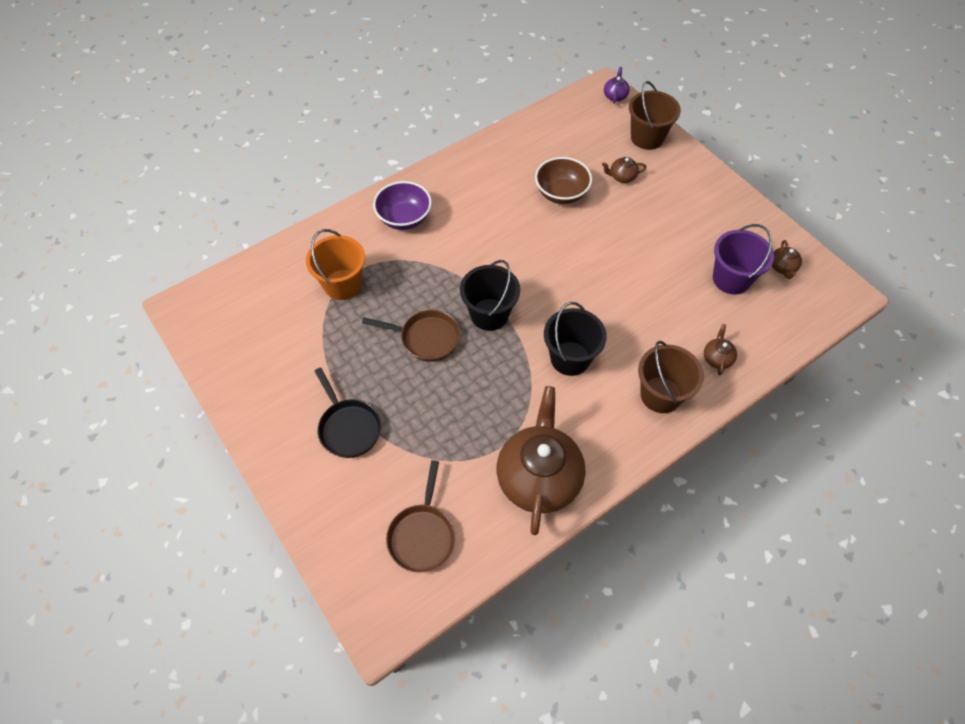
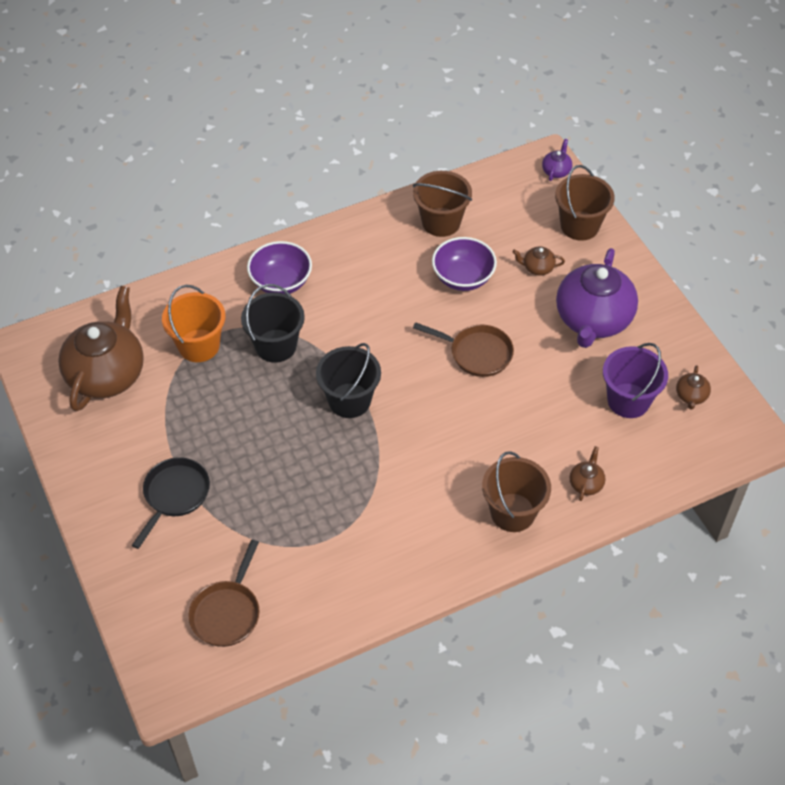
camera: 10 degrees right, 5 degrees down
black pan [315,368,381,458] -> black pan turned 135 degrees counterclockwise [132,457,210,549]
brown pan [362,310,460,362] -> brown pan moved to [413,322,514,377]
brown teapot [497,386,586,535] -> brown teapot moved to [58,286,144,411]
brown bowl [535,157,592,204] -> purple bowl [432,237,497,291]
black bucket [544,302,607,376] -> black bucket moved to [241,284,305,363]
none -> brown bucket [413,171,472,237]
none -> purple teapot [556,248,638,348]

